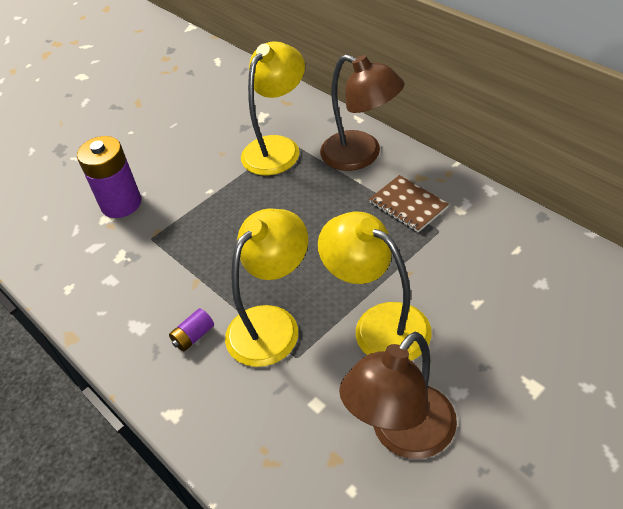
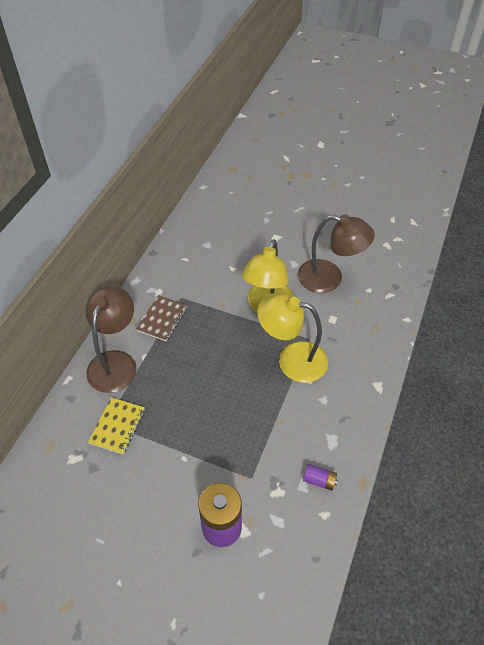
camera: 120 degrees left, 5 degrees up
purple battery [169,308,214,352] -> purple battery moved to [303,464,338,491]
yellow lamp [241,41,305,176] -> yellow notebook [88,397,145,454]

